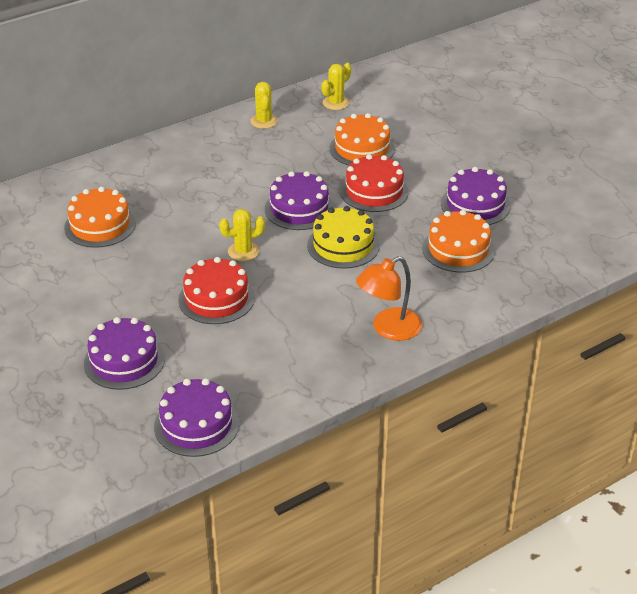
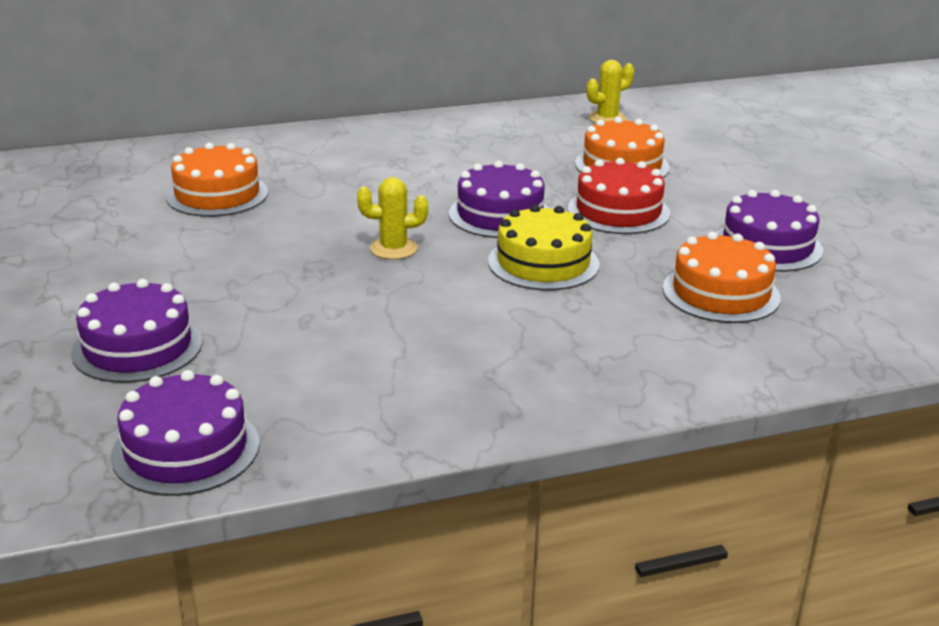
camera: 15 degrees right, 10 degrees down
red cake [178,257,255,324] -> none
yellow cactus [250,82,278,129] -> none
orange lamp [356,256,422,341] -> none

